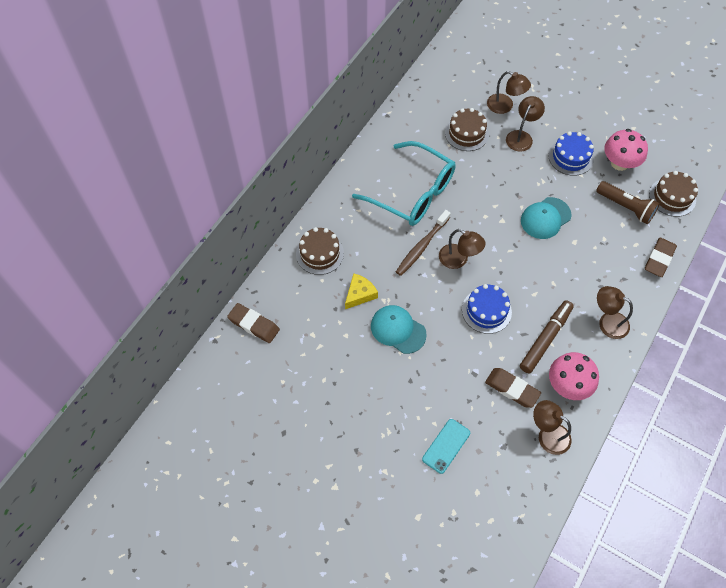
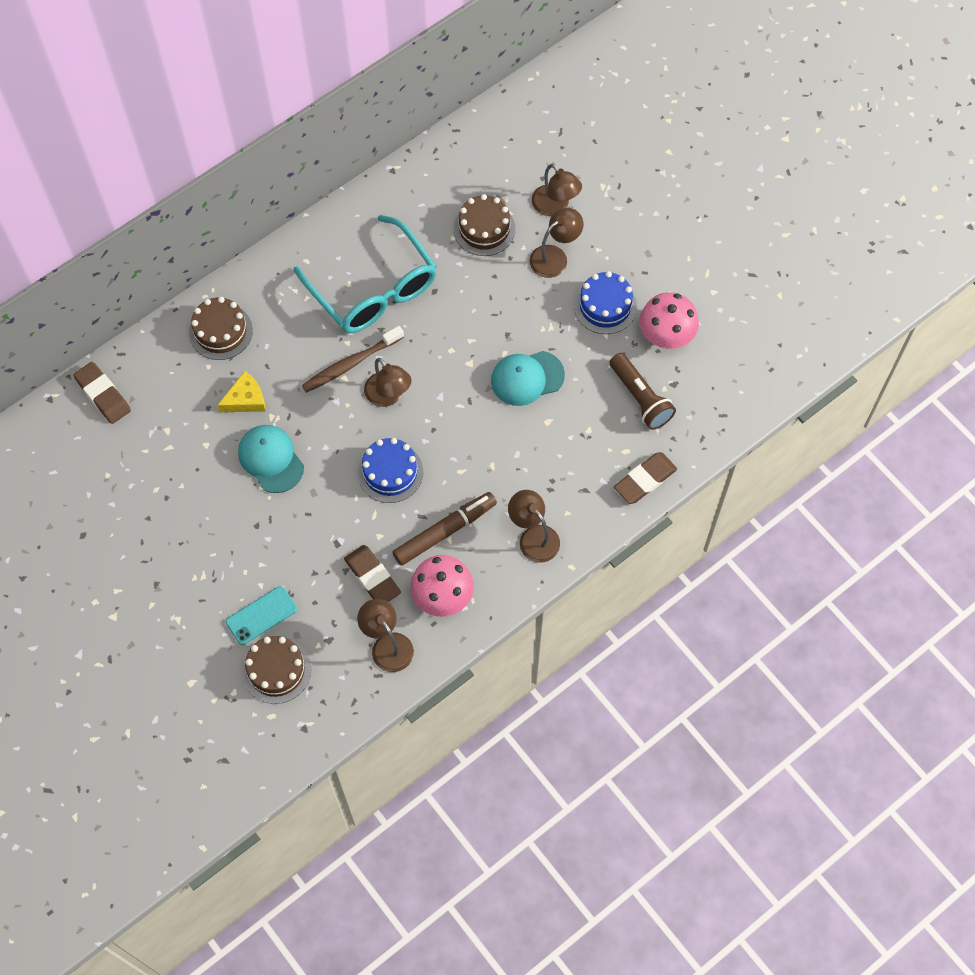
camera: 20 degrees right, 5 degrees up
brown cake [649,171,698,217] -> brown cake moved to [242,636,311,704]

